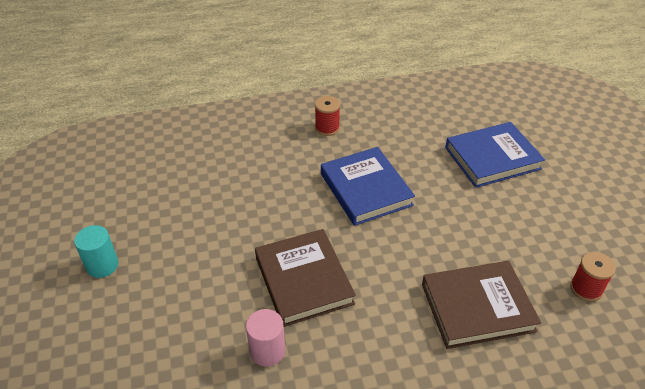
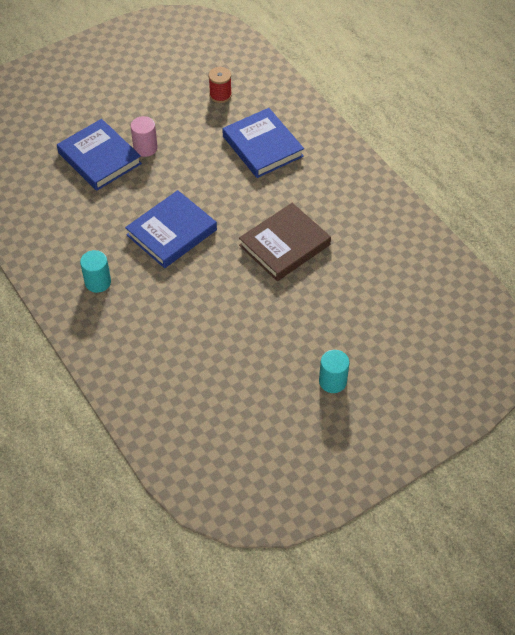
camera: 110 degrees left, 10 degrees up
pink cylinder [246,309,285,367] -> pink cylinder moved to [131,116,158,157]
red spool [315,96,340,136] -> turquoise cylinder [80,250,111,293]
brown book [422,261,541,349] -> blue book [222,108,304,178]

